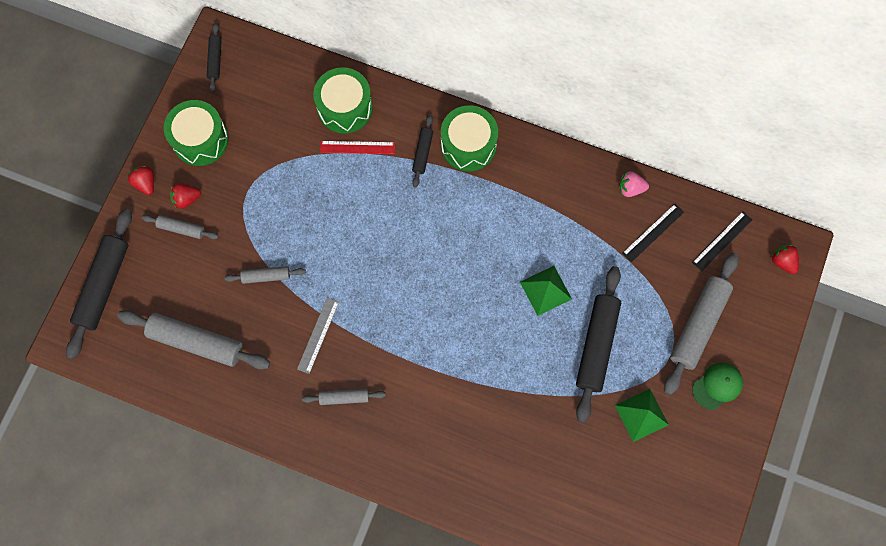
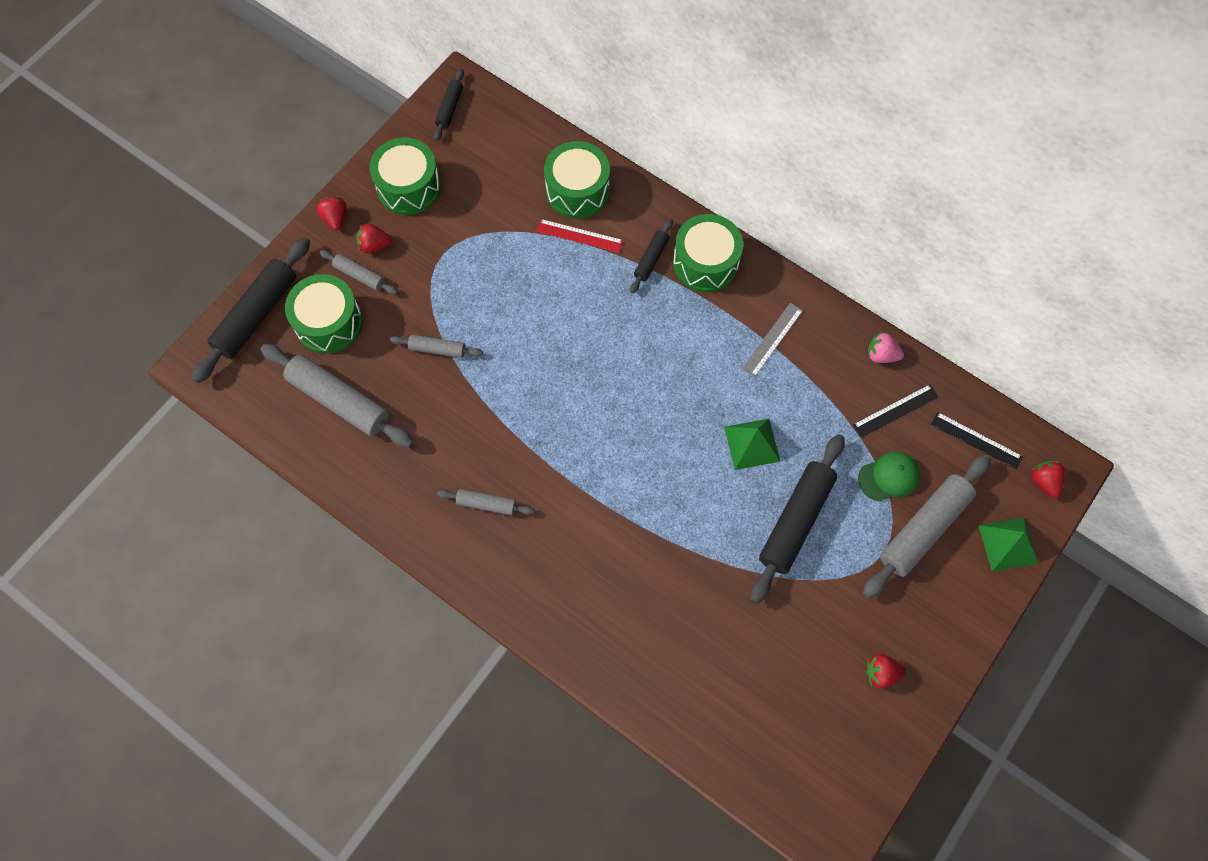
camera: 15 degrees right, 5 degrees down
grey ruler [297,297,339,374] -> grey ruler moved to [742,303,803,377]
green pyramid [615,389,669,442] -> green pyramid moved to [978,517,1039,572]
black ruler [692,211,752,271] -> black ruler turned 60 degrees clockwise [931,412,1023,469]
green cap [692,363,743,410] -> green cap moved to [858,452,920,502]
none -> green drum [285,274,363,354]
none -> red strawberry [866,654,906,689]

